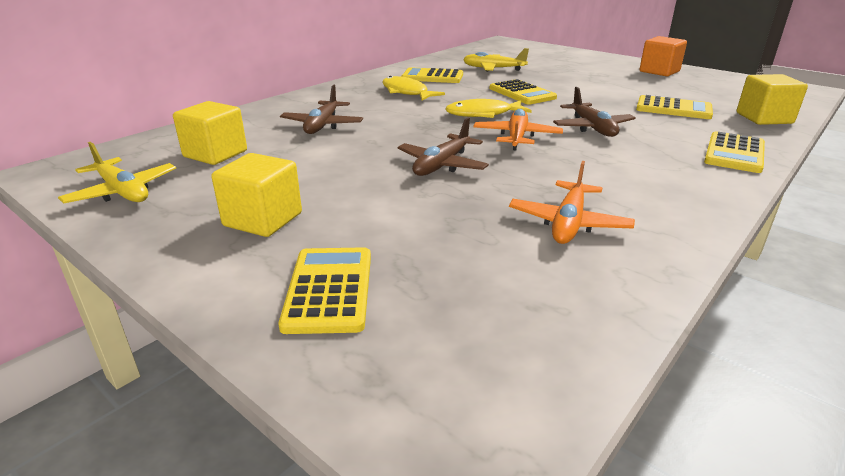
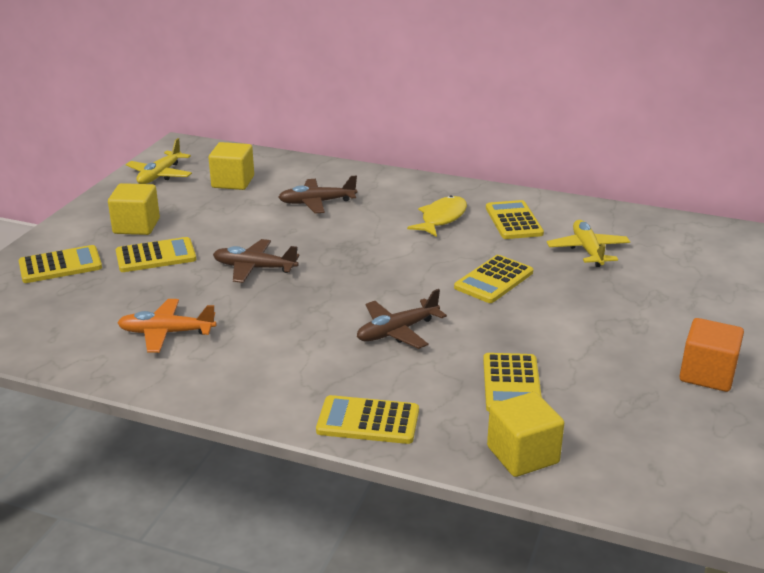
camera: 70 degrees right, 0 degrees up
yellow fish [445,99,532,118] -> none
orange plane [473,109,563,150] -> none
none -> yellow calculator [116,237,196,272]

